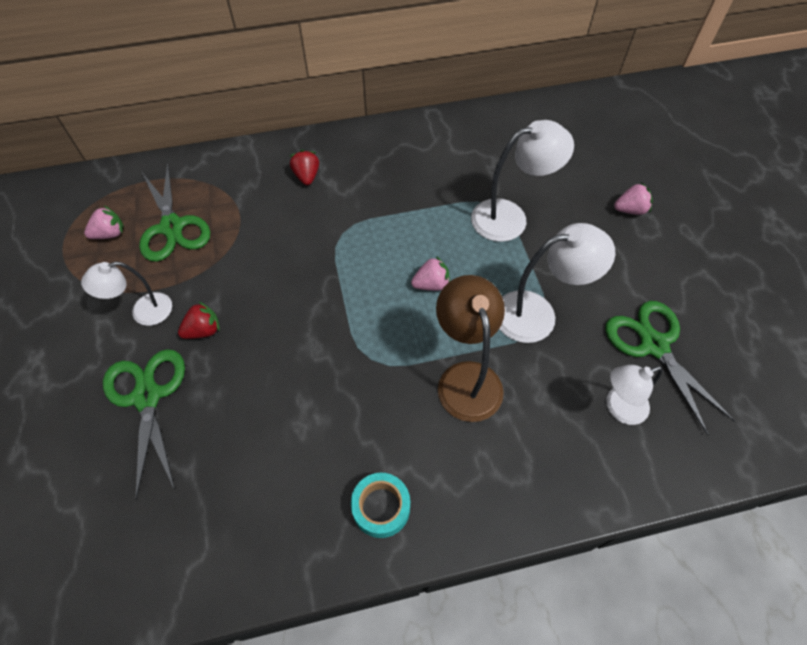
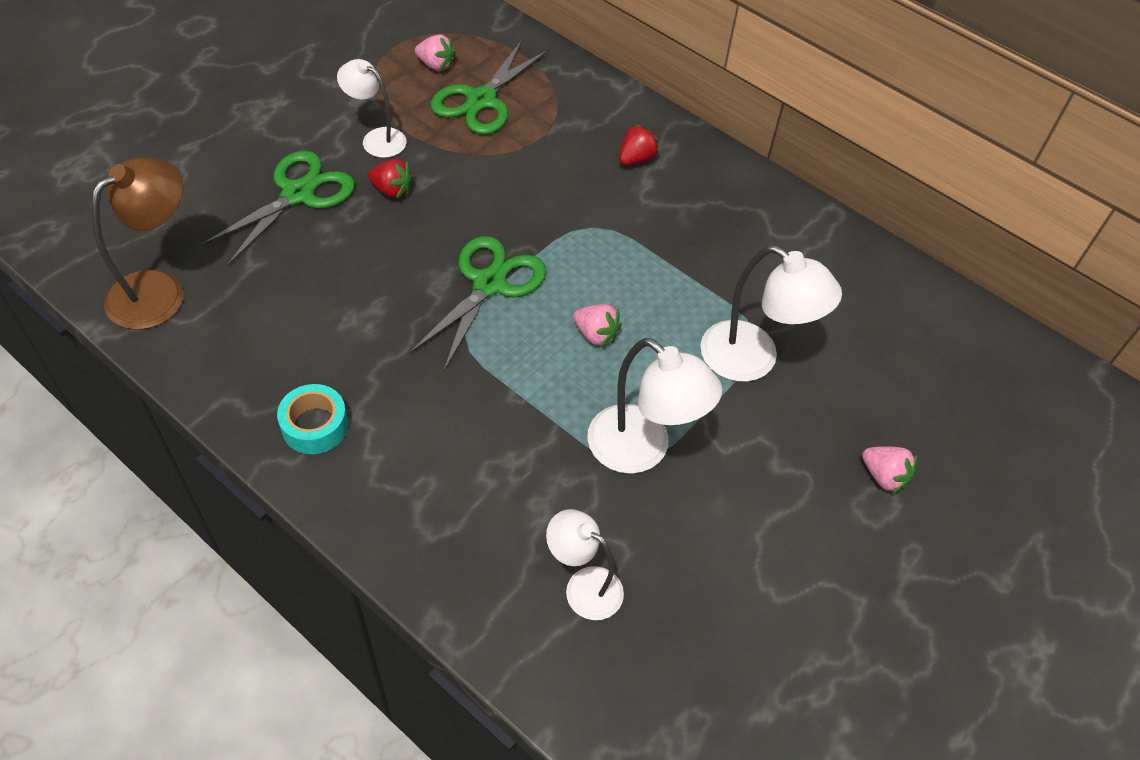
camera: 50 degrees right, 5 degrees down
brown lamp [436,275,505,422] -> brown lamp moved to [91,157,184,330]
green scissors [605,301,735,435] -> green scissors moved to [409,236,547,371]

